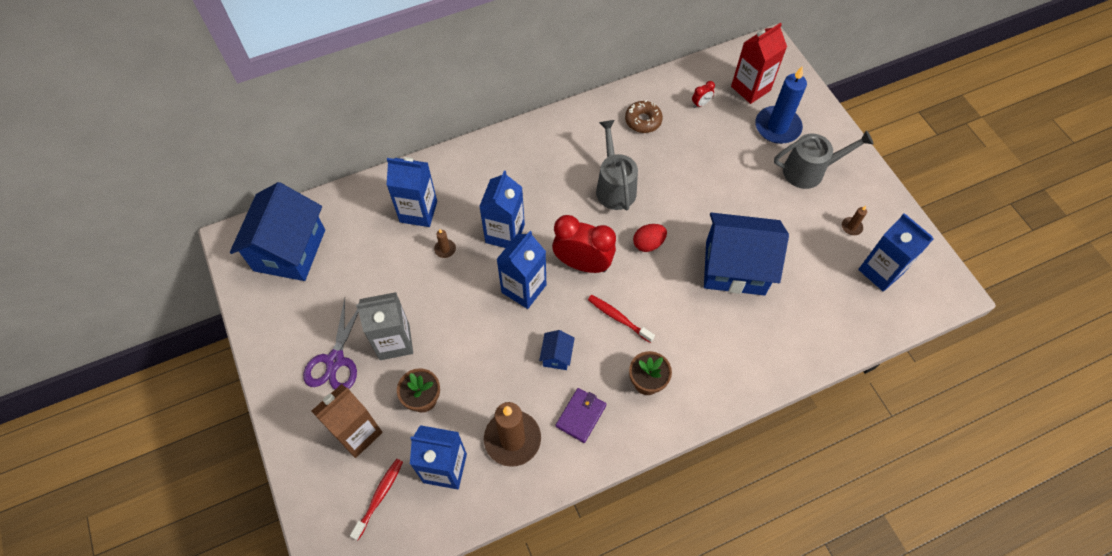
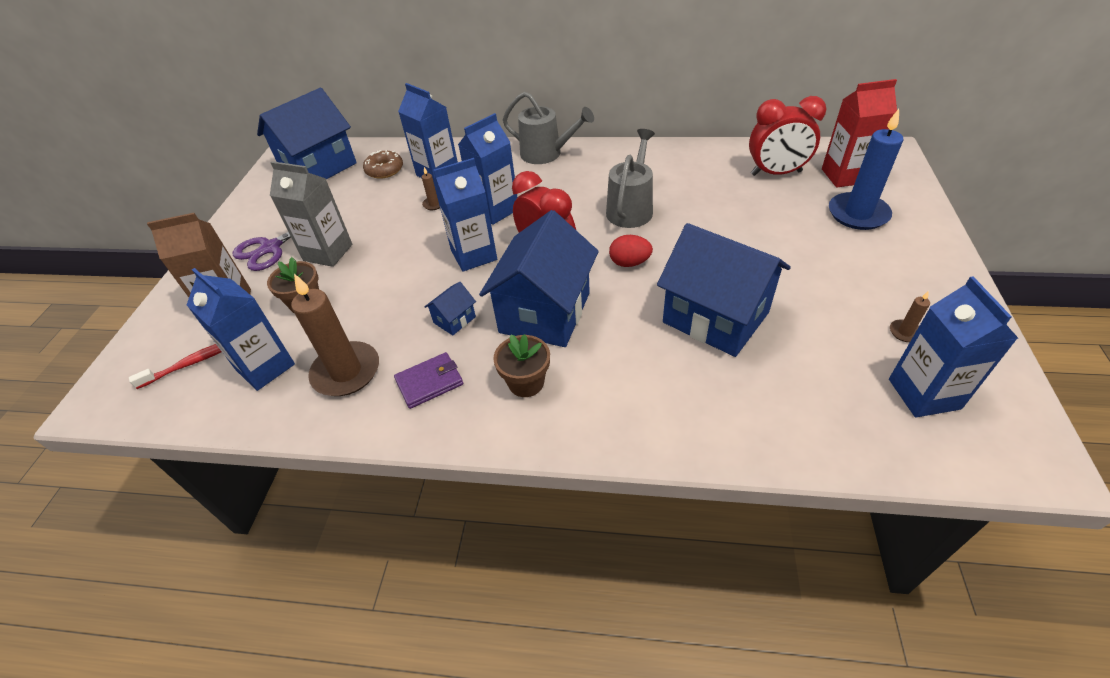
camera: 35 degrees right, 15 degrees down
red toothbrush [588,295,655,343] -> blue house [479,210,599,347]
brown donut [625,100,663,133] -> brown donut moved to [363,150,403,179]
red clock [692,81,715,108] -> red clock [749,96,827,176], size x2.38
grey watering can [774,130,873,189] -> grey watering can moved to [503,92,594,164]

